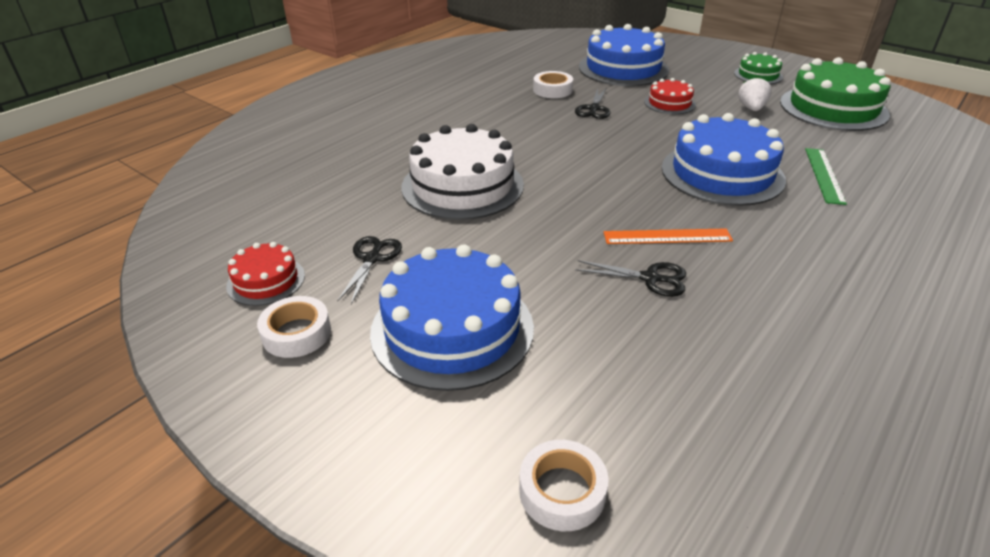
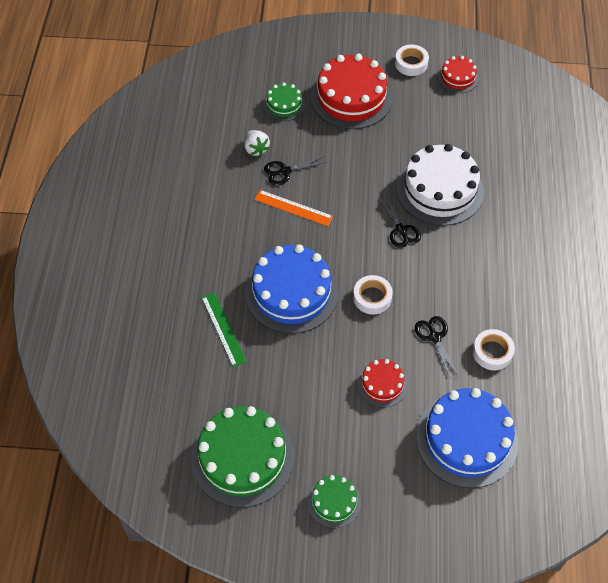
camera: 145 degrees right, 20 degrees up
black scissors [337,236,402,305] -> black scissors moved to [378,195,421,248]
blue cake [370,244,534,391] -> red cake [311,54,393,129]
white tape [519,440,609,531] -> white tape moved to [353,275,393,314]
orange ruler [604,229,733,244] -> orange ruler turned 60 degrees clockwise [254,190,333,226]
white strawberry [738,77,772,111] -> white strawberry moved to [244,130,270,156]
none -> green cake [264,82,305,121]

